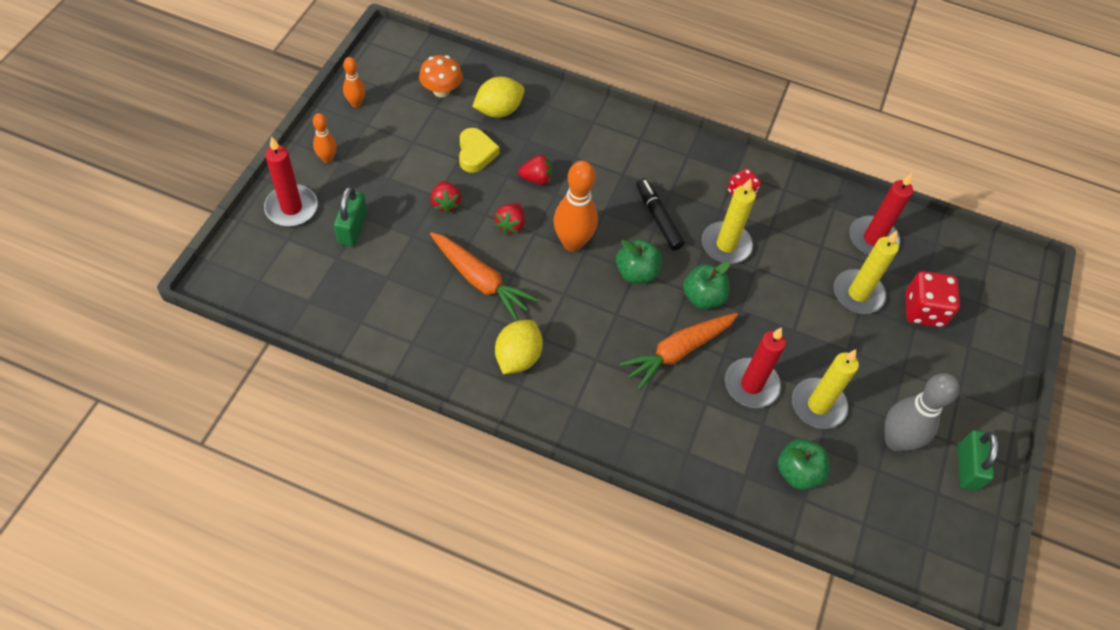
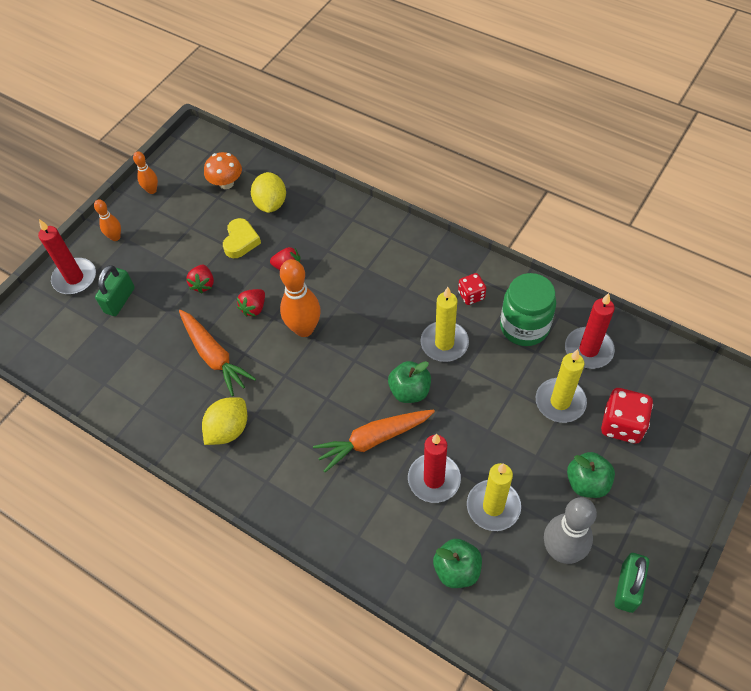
camera: 20 degrees right, 0 degrees up
yellow lemon [472,77,525,118] -> yellow lemon turned 75 degrees counterclockwise [251,172,286,213]
green apple [616,239,662,284] -> green apple moved to [567,452,615,498]
black marker [636,178,684,250] -> none
none -> green jar [500,273,556,346]

